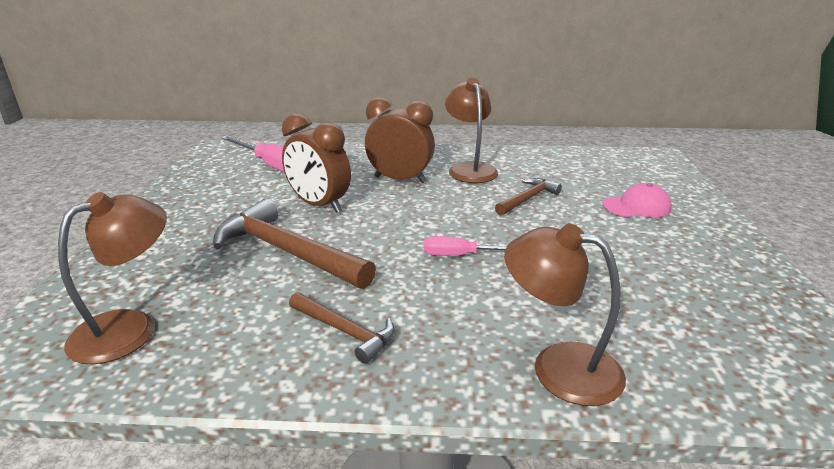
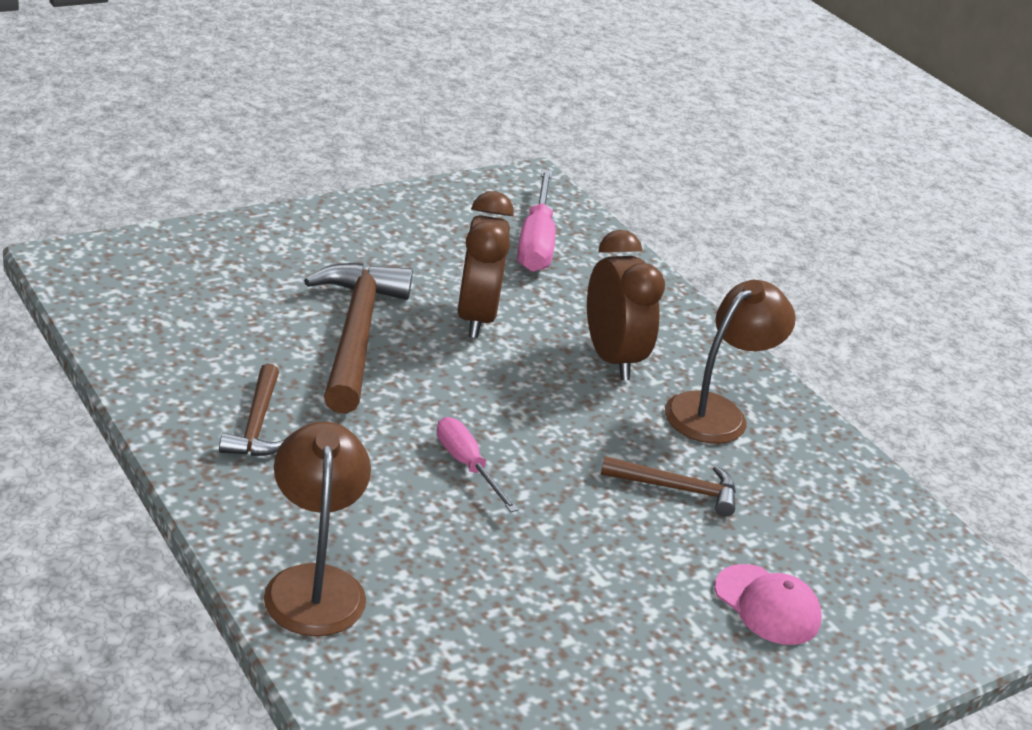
camera: 50 degrees right, 5 degrees up
brown lamp [58,192,167,364] -> none

